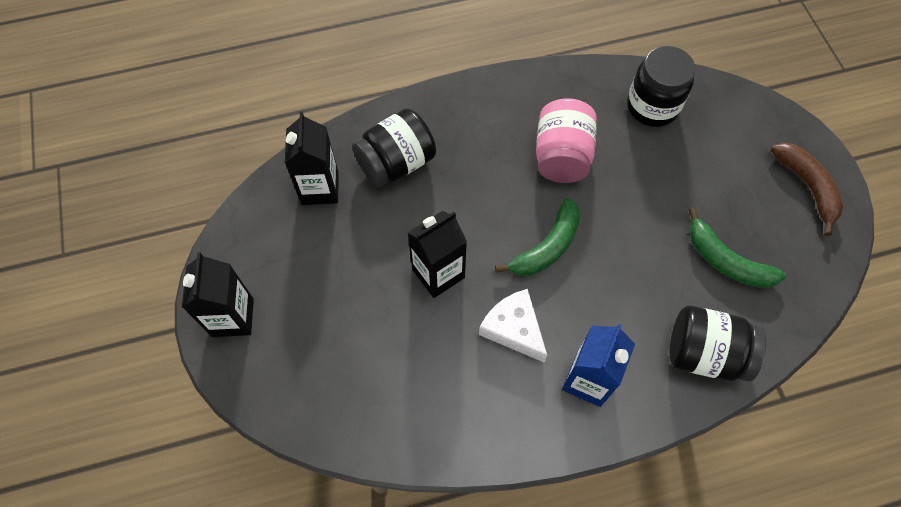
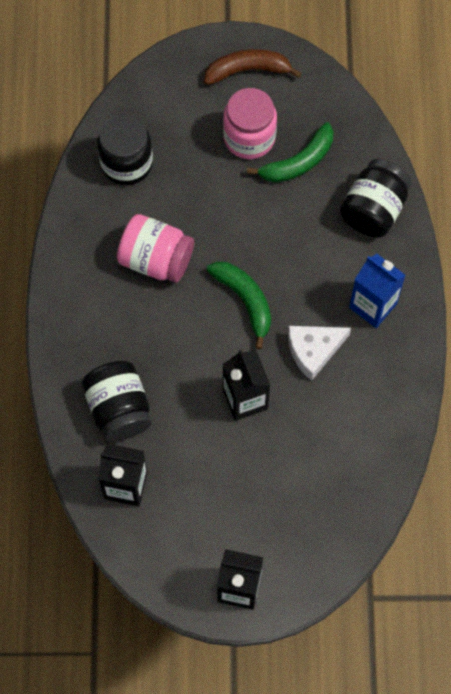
camera: 75 degrees left, 5 degrees up
none -> pink jar [223,88,277,159]

